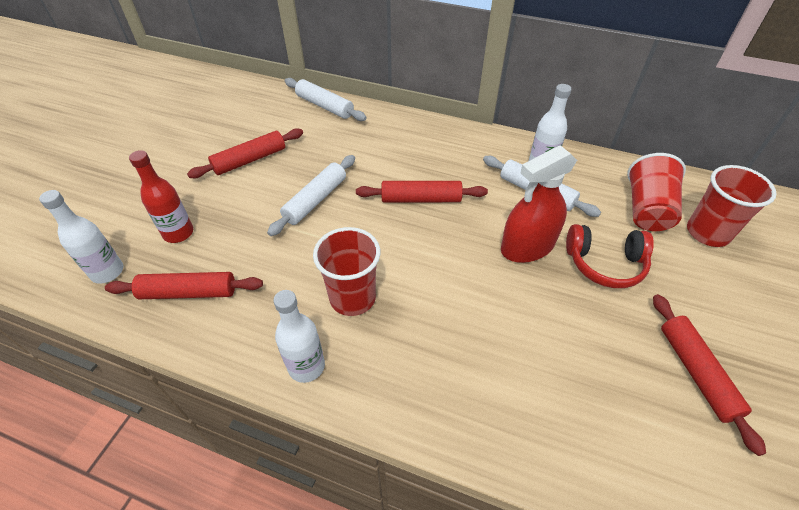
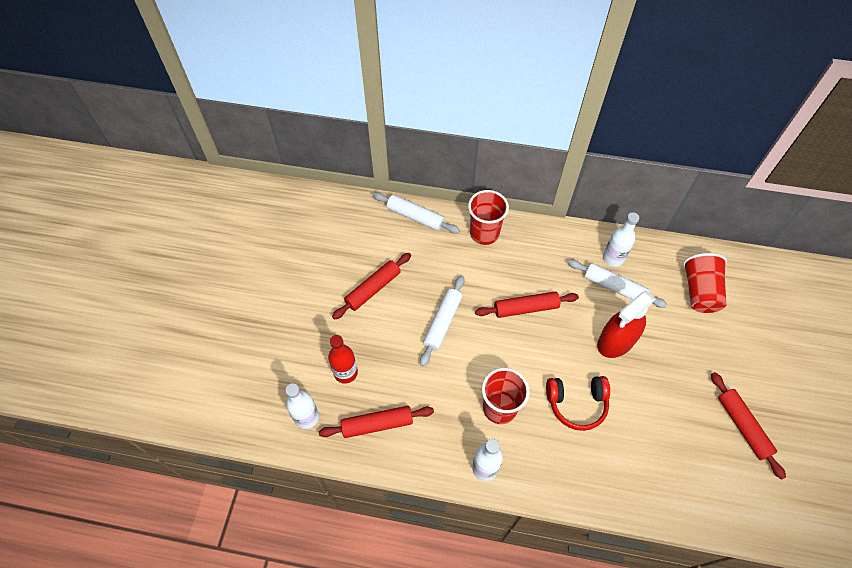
camera: 10 degrees left, 10 degrees up
red headphones [566,224,654,288] -> red headphones moved to [546,376,610,431]
red cup [687,165,777,247] -> red cup moved to [468,190,509,245]

